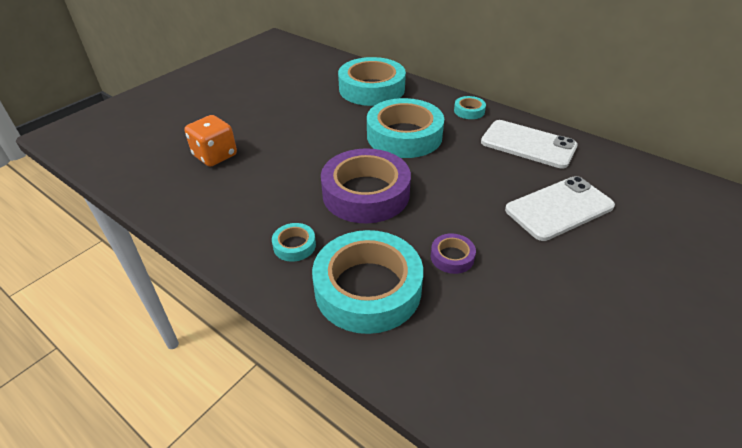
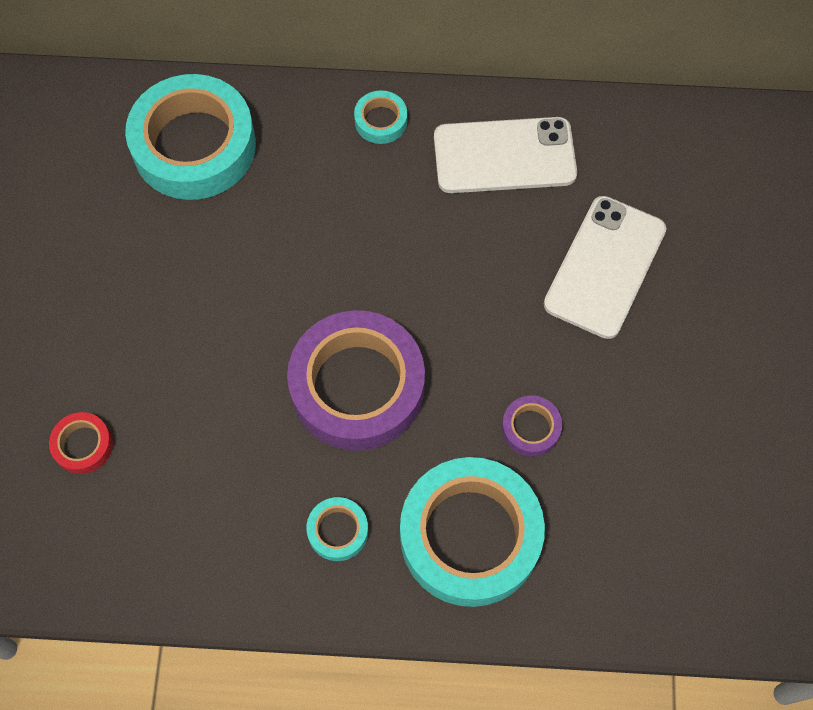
camera: 35 degrees left, 25 degrees up
orange dice [184,115,237,167] -> red tape [49,412,113,474]
turquoise tape [367,98,444,158] -> none

